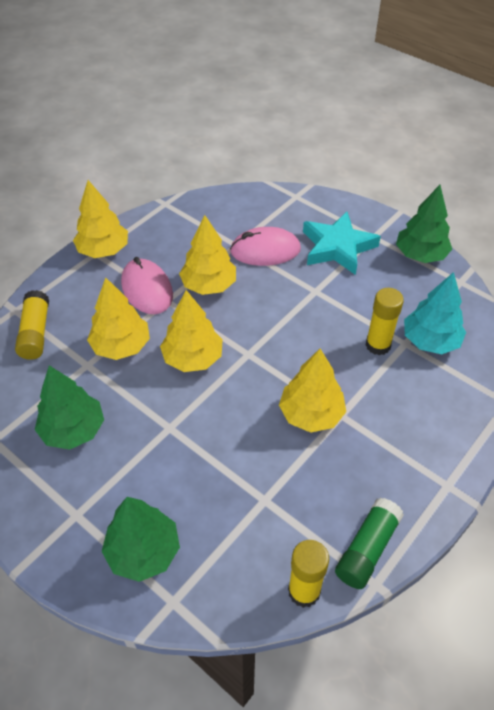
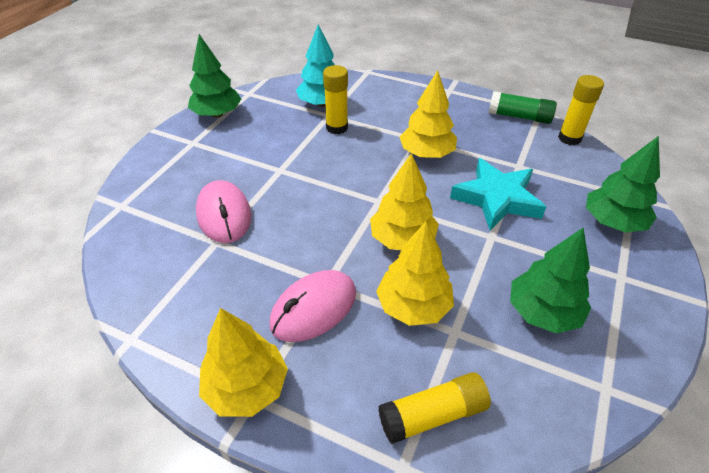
camera: 105 degrees left, 5 degrees down
yellow tree [179,215,236,295] -> none
turquoise star [303,212,381,275] -> turquoise star moved to [450,158,546,230]

